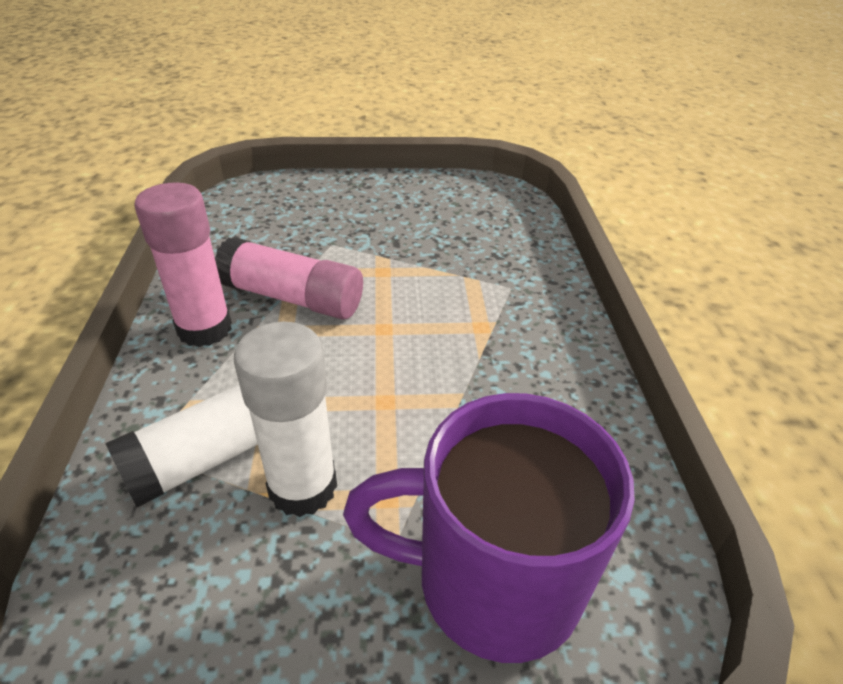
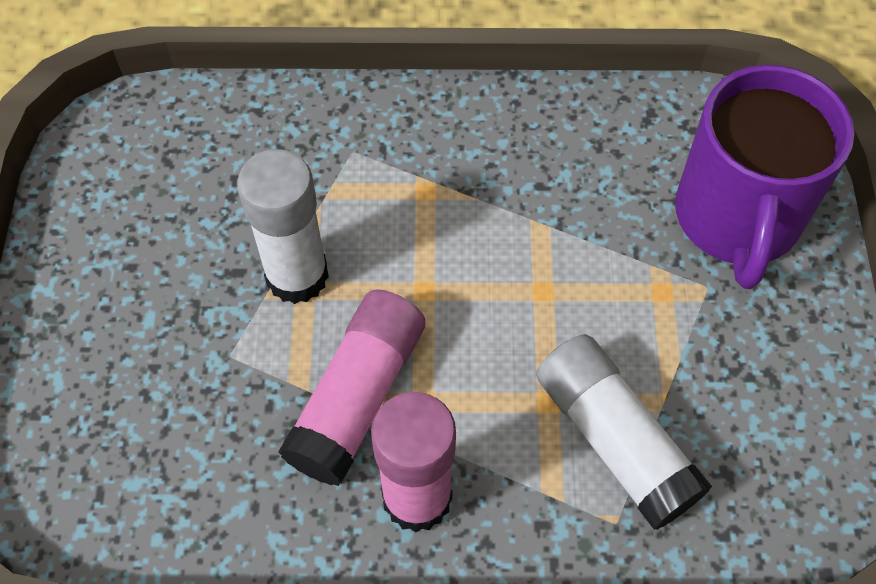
camera: 85 degrees left, 20 degrees up
white glue stick [234,322,337,517] -> white glue stick moved to [237,149,329,304]

